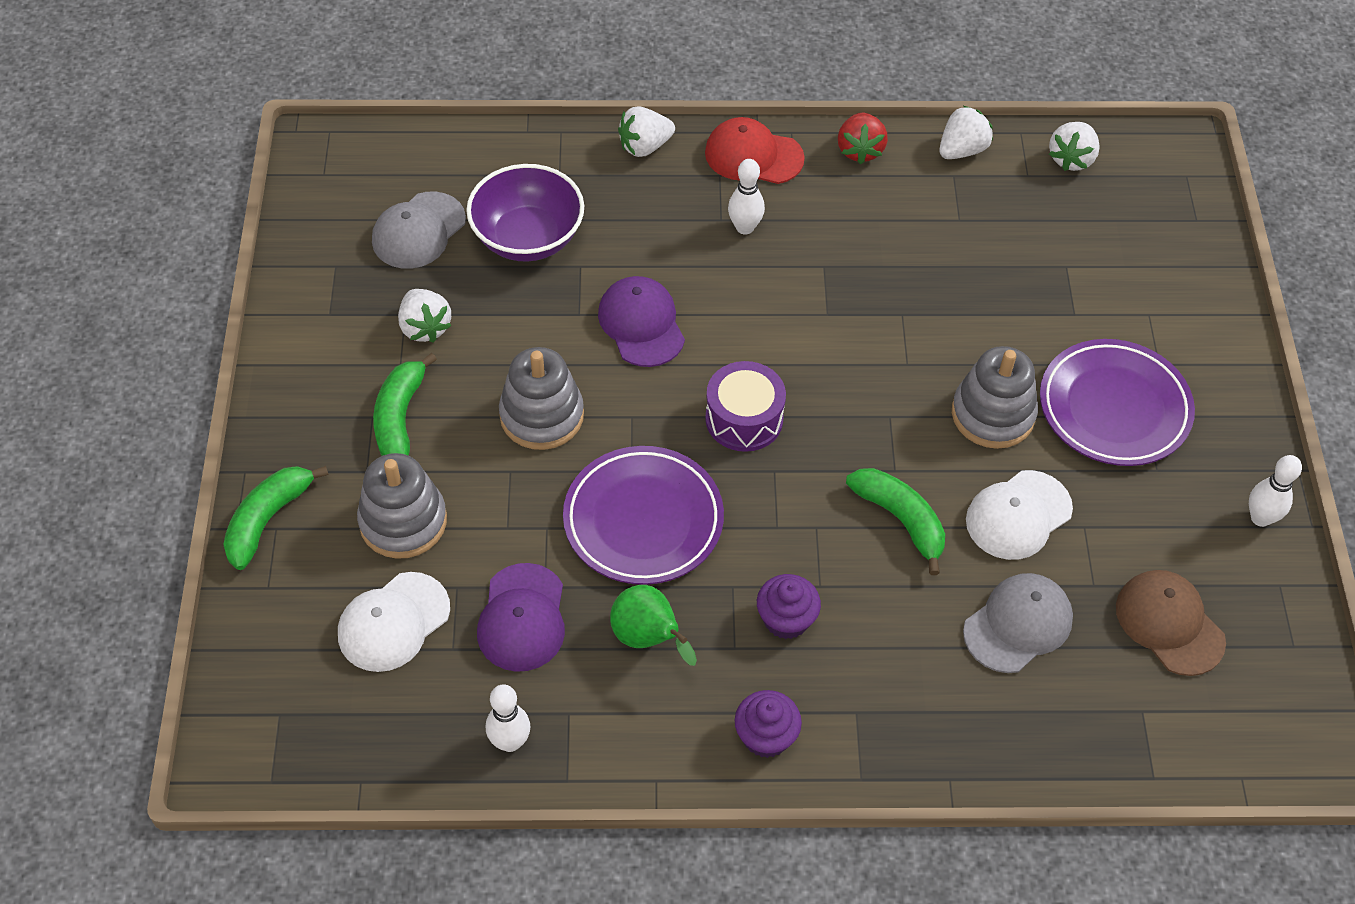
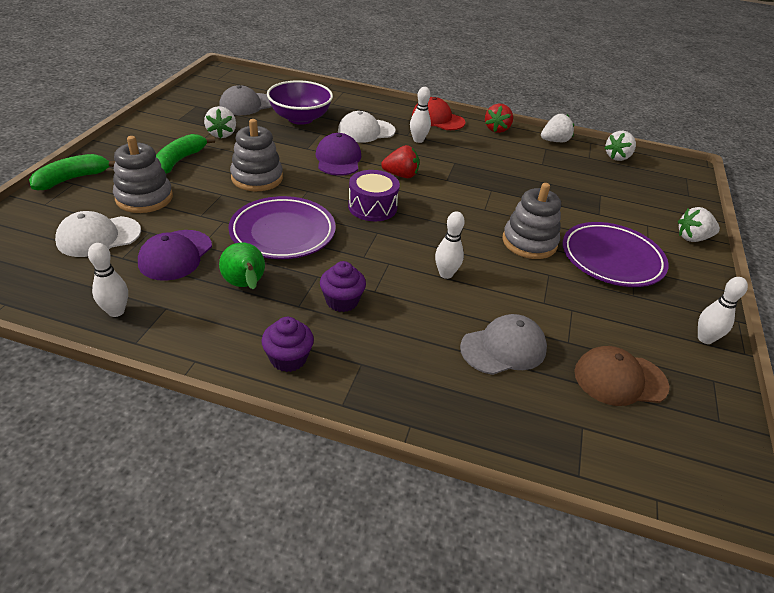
camera: 15 degrees right, 15 degrees down
white strawberry [618,106,675,157] -> white strawberry moved to [678,207,720,242]
green banana [846,468,945,575] -> white bowling pin [435,211,465,279]
white cap [966,470,1073,560] -> white cap moved to [338,111,395,143]
brown cap [1116,570,1226,676] -> brown cap turned 75 degrees counterclockwise [574,346,669,406]
none -> red strawberry [381,145,419,178]

